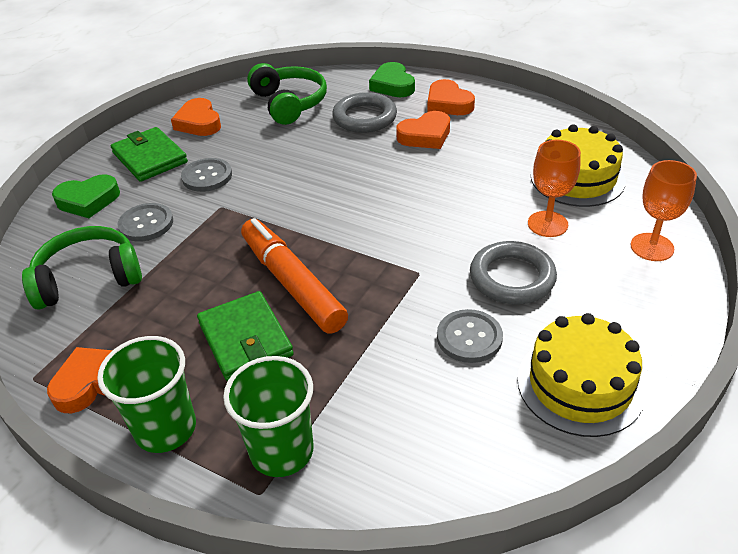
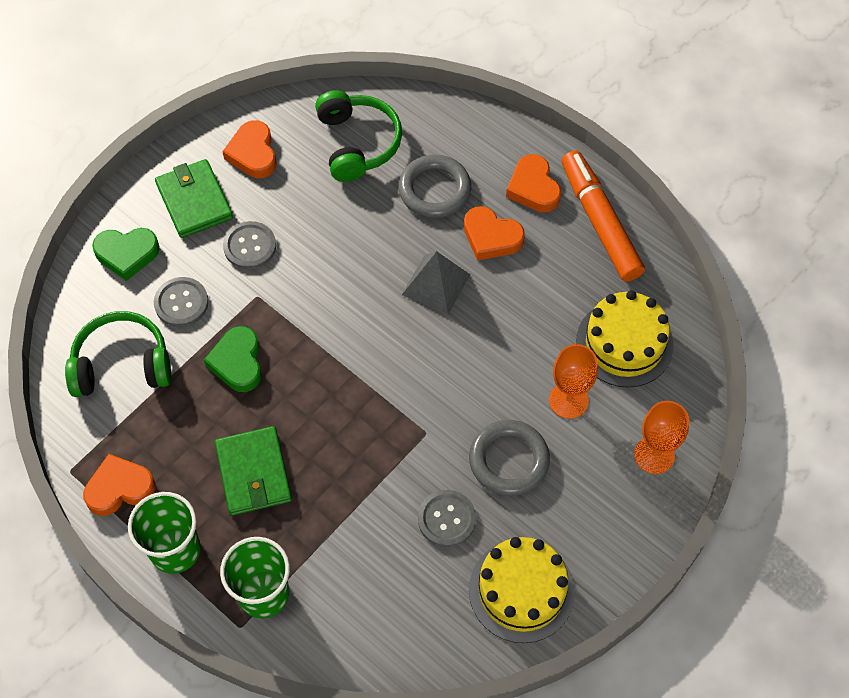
camera: 10 degrees right, 20 degrees up
orange marker [241,218,348,333] -> orange marker moved to [562,150,645,281]
green heart [369,62,415,97] -> green heart moved to [204,326,262,392]
orange heart [396,111,450,149] -> orange heart turned 45 degrees clockwise [464,206,525,261]
none -> grey pyramid [402,251,470,315]

